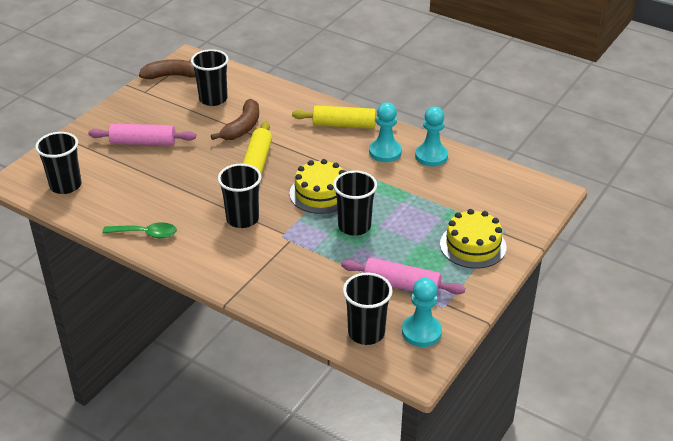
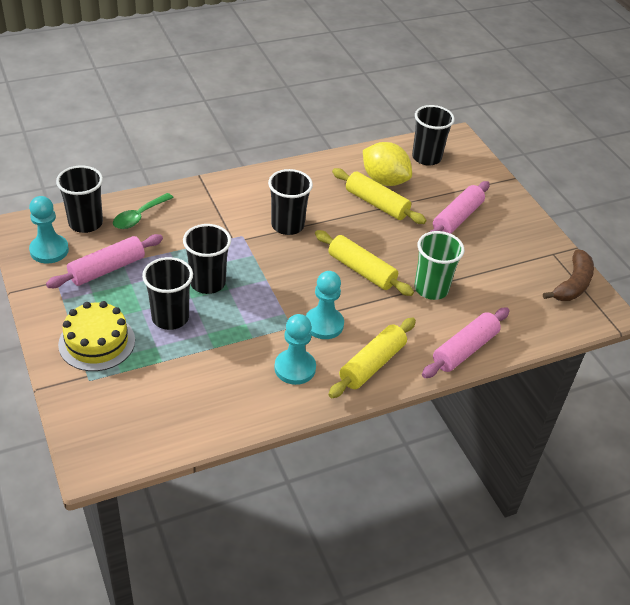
camera: 120 degrees right, 5 degrees up
green spoon [103,222,177,238] -> green spoon moved to [113,193,174,229]
black cup [191,49,229,106] -> black cup moved to [142,257,193,330]
brown banana [211,99,259,140] -> green cup [414,231,464,300]
yellow cake [289,159,345,214] -> none
turquoise pawn [415,106,448,166] -> turquoise pawn moved to [306,271,344,339]
none -> yellow rolling pin [332,168,426,224]
none -> yellow lemon [363,142,412,186]
none -> pink rolling pin [422,307,510,378]

